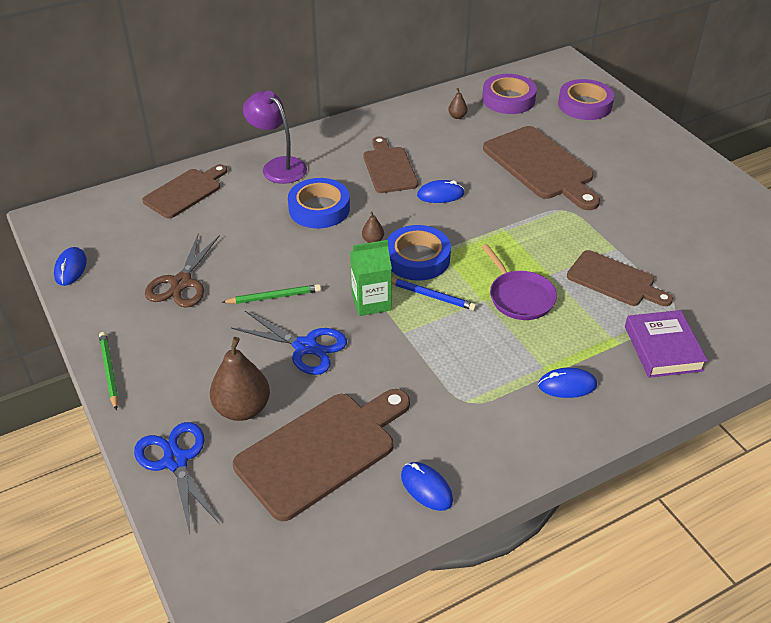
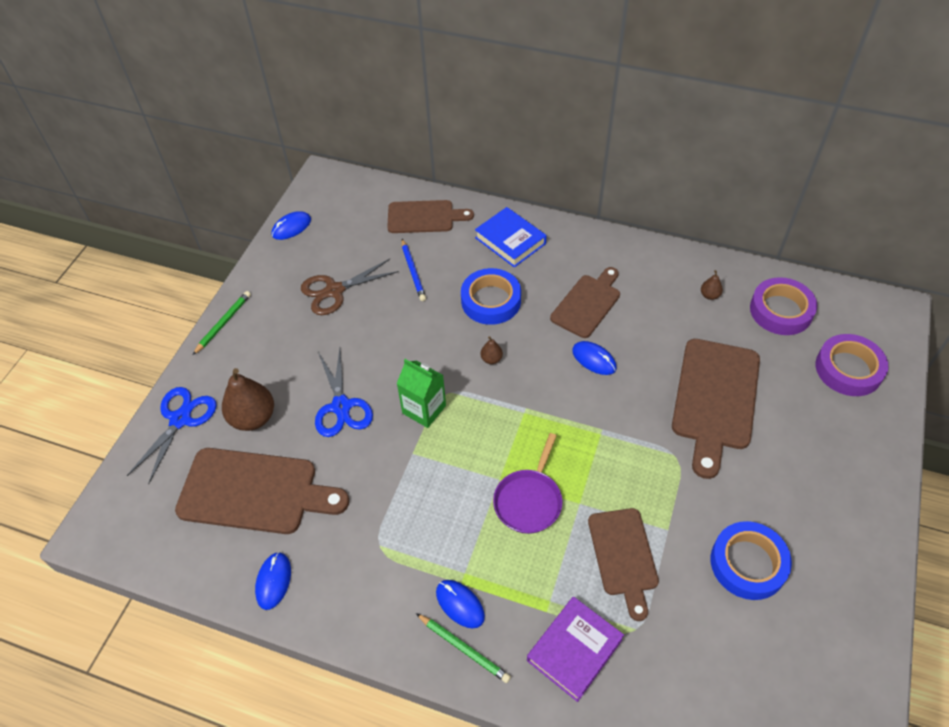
camera: 50 degrees right, 10 degrees up
green pencil [221,284,321,304] -> green pencil moved to [416,613,511,683]
purple lamp [243,91,307,184] -> blue book [475,207,547,267]
blue tape [387,225,451,281] -> blue tape moved to [711,521,792,600]
blue pencil [392,279,476,311] -> blue pencil moved to [402,239,426,301]

